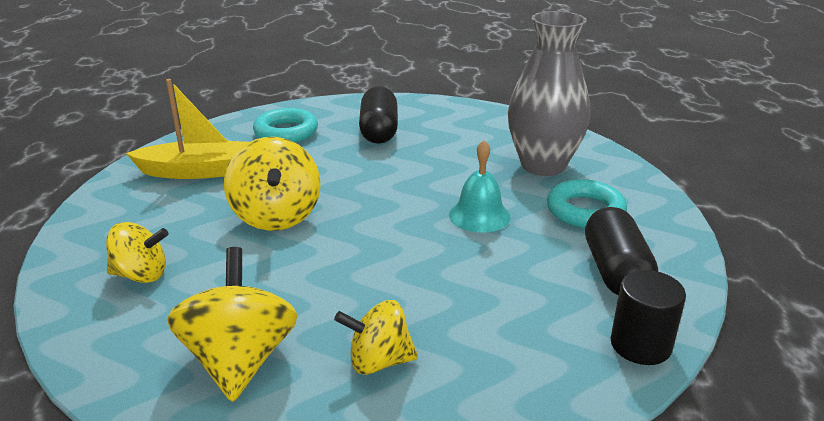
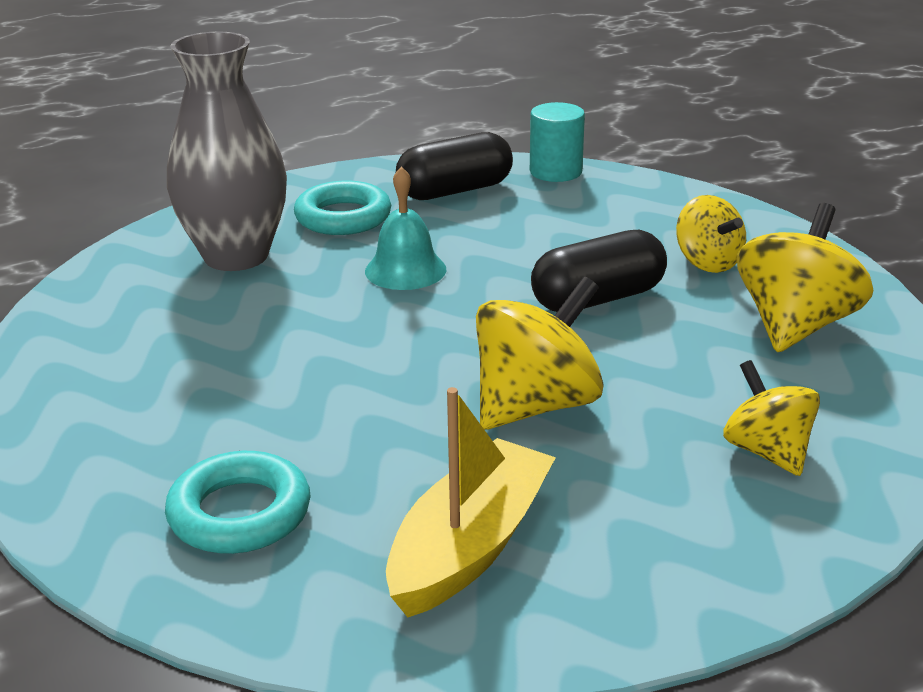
camera: 115 degrees left, 0 degrees up
yellow boat [126,79,249,179] -> yellow boat turned 60 degrees clockwise [386,387,556,617]
yellow spinning top [167,247,297,402] -> yellow spinning top turned 150 degrees clockwise [737,203,873,352]
black capsule [359,86,398,144] -> black capsule moved to [531,230,667,312]
black cylinder [611,270,686,365] -> turquoise cylinder [530,102,585,182]

